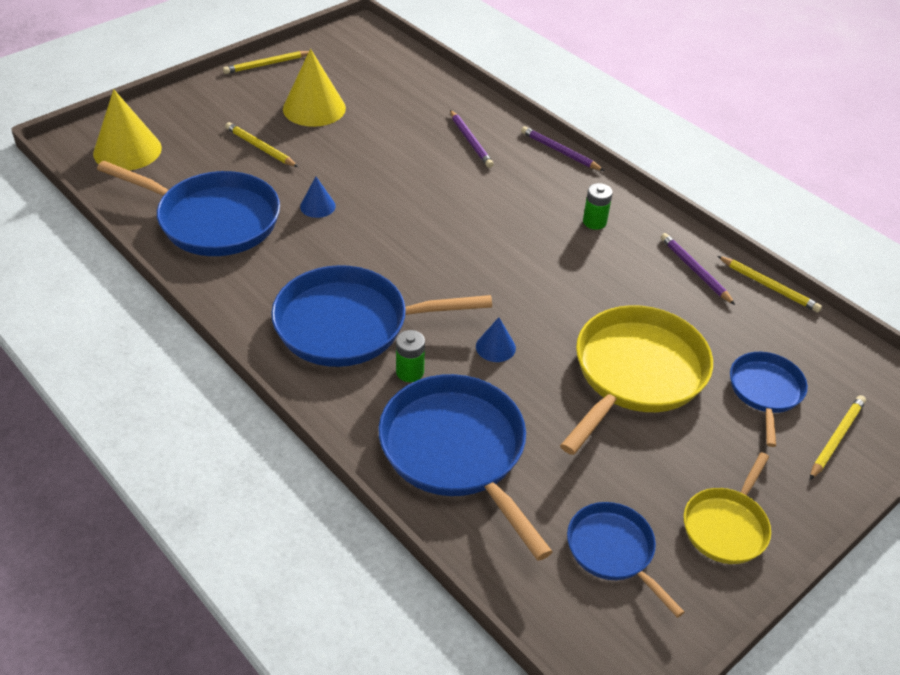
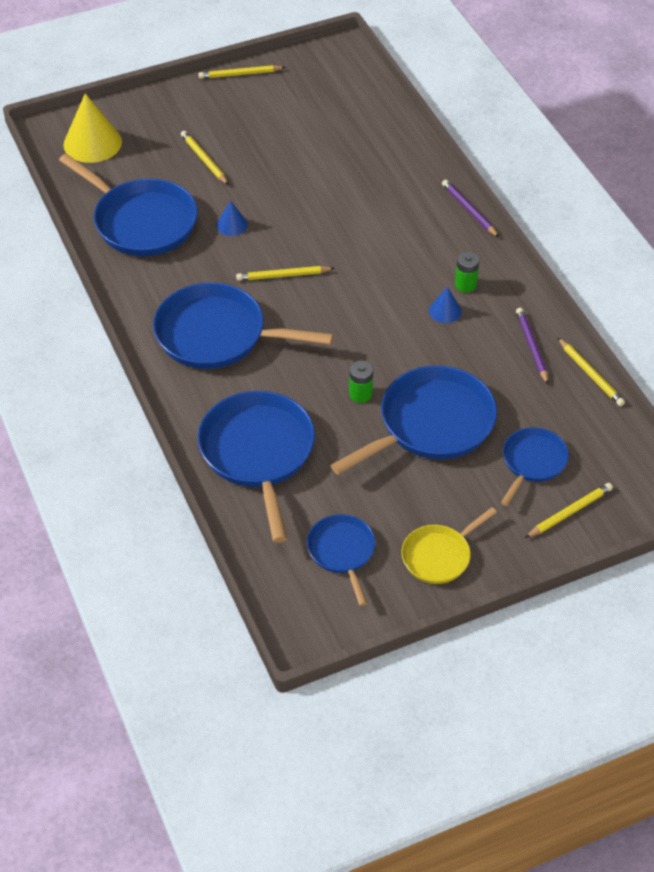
camera: 20 degrees right, 5 degrees up
yellow cone [283,49,346,127] -> none
green battery [396,330,425,382] -> green battery moved to [349,360,373,403]
purple pencil [450,110,494,168] -> none
blue cone [476,317,516,362] -> blue cone moved to [429,287,462,323]
yellow pan [560,305,713,455] -> blue pan [330,365,497,474]
none -> yellow pencil [236,266,335,281]

